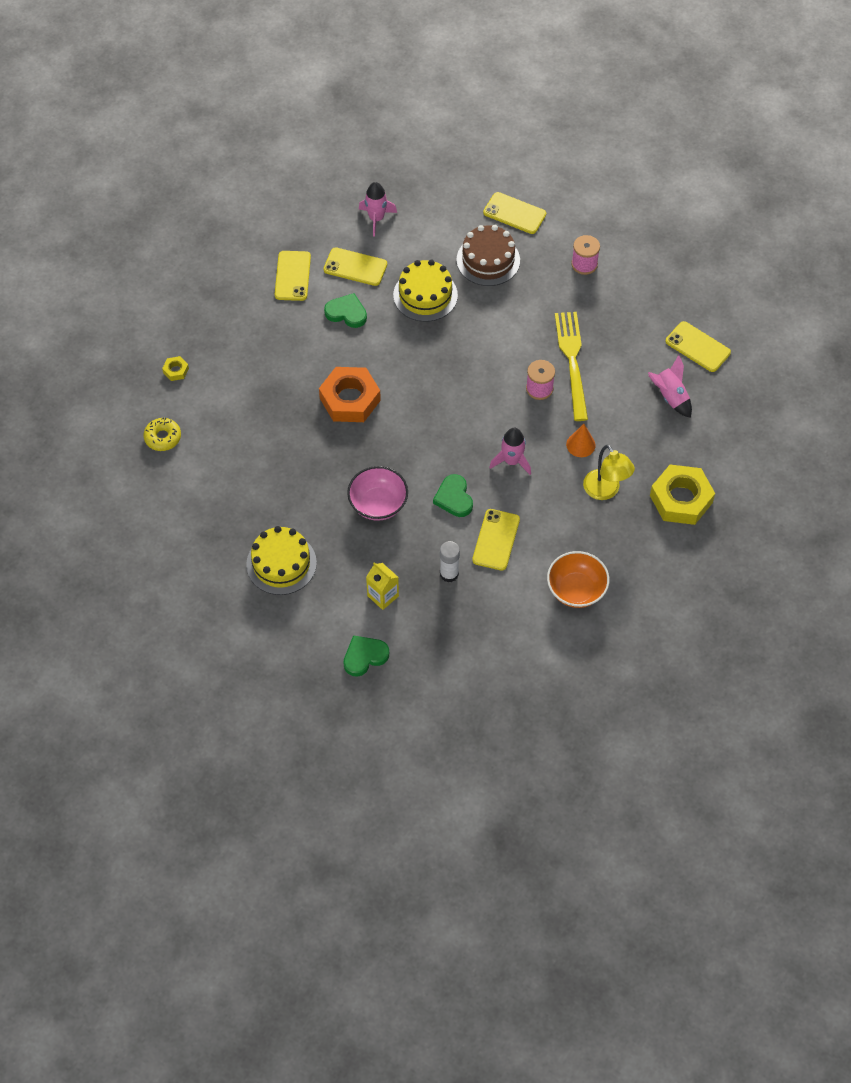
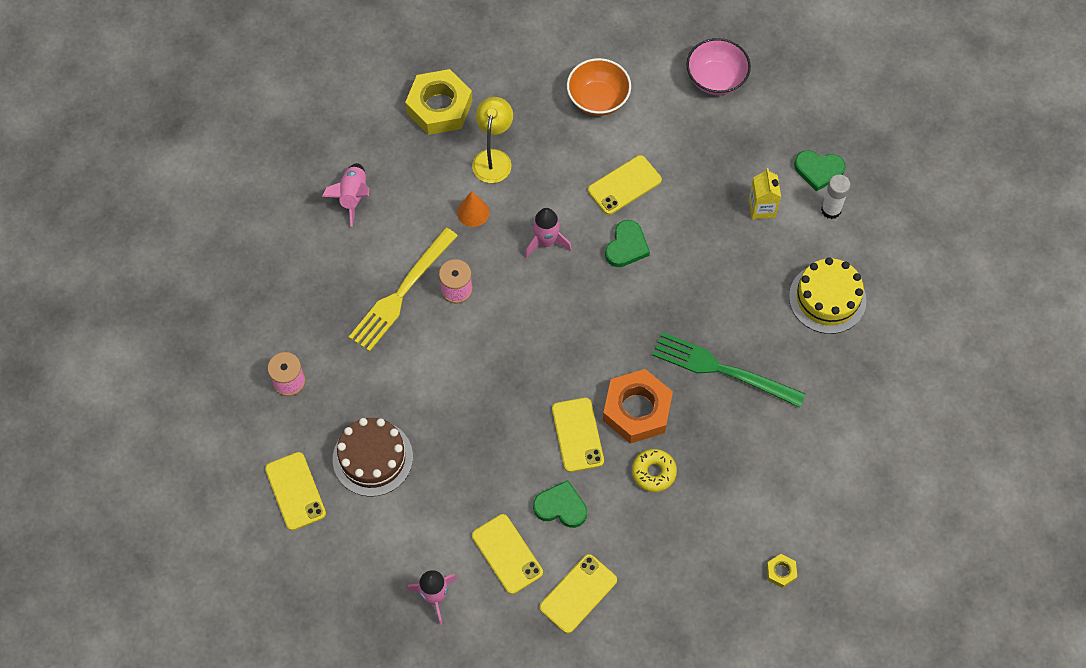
camera: 140 degrees left, 5 degrees up
yellow donut [144,418,181,451] -> yellow donut moved to [632,449,677,492]
green heart [324,293,367,328] -> green heart turned 135 degrees clockwise [533,480,587,528]
pink bowl [347,466,408,521] -> pink bowl moved to [686,38,751,95]
yellow cake [393,260,458,322] -> none
white glue stick [440,541,460,582] -> white glue stick moved to [821,175,851,219]
yellow phone [666,321,731,372] -> yellow phone moved to [552,398,604,472]
none -> green fork [652,332,805,408]

